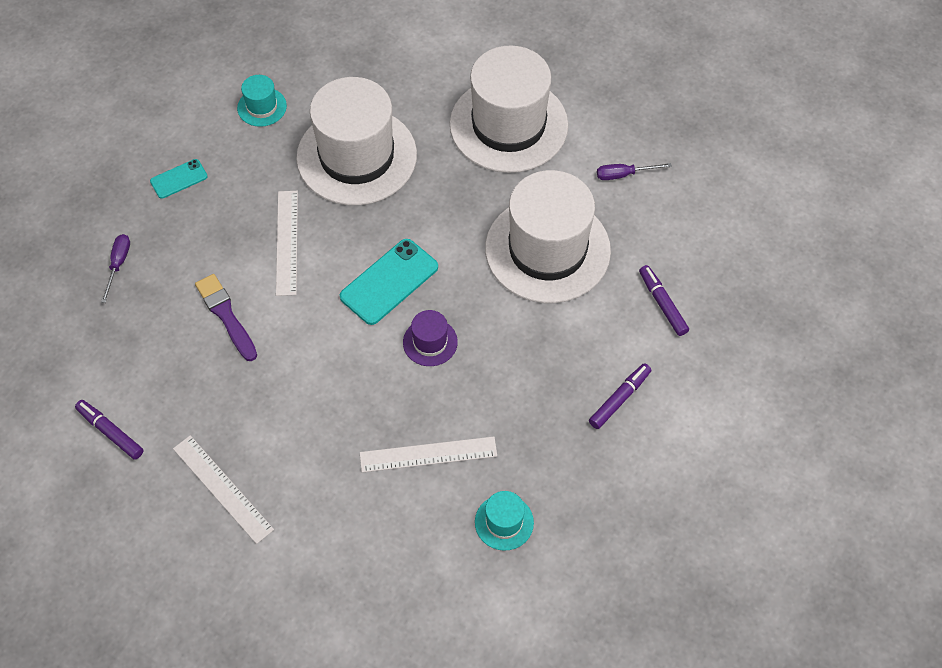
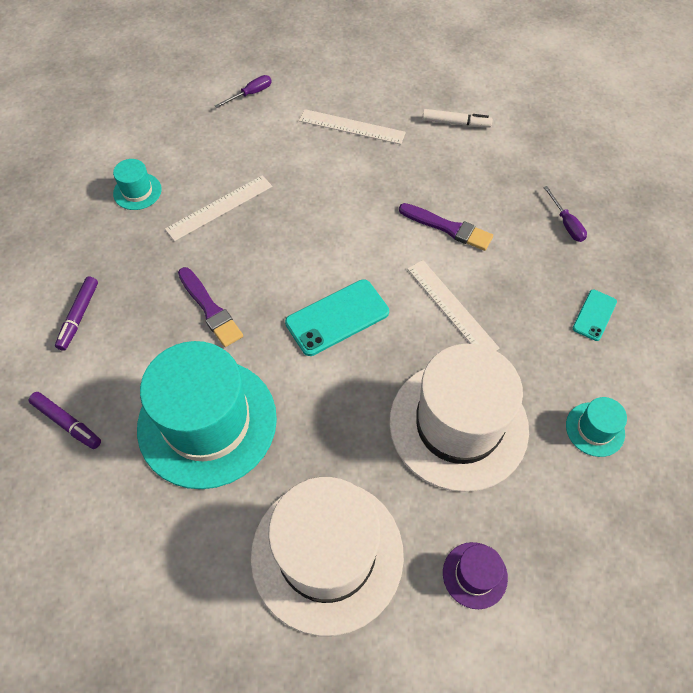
camera: 150 degrees right, 0 degrees up
purple marker [75,400,143,460] -> white marker [422,109,493,128]
turquoise phone [340,239,438,325] -> turquoise phone turned 45 degrees clockwise [285,279,389,356]
purple hat [403,310,458,366] -> purple hat moved to [443,542,508,609]
white hat [485,170,611,303] -> turquoise hat [137,341,277,489]
purple screwdriver [597,163,672,180] -> purple screwdriver moved to [215,75,272,108]
none -> purple brush [178,267,243,347]

